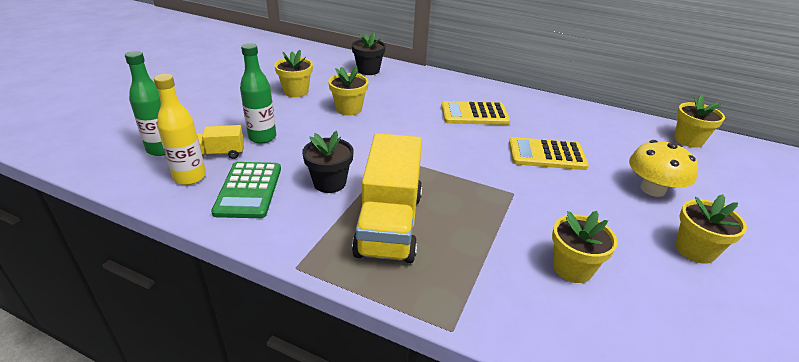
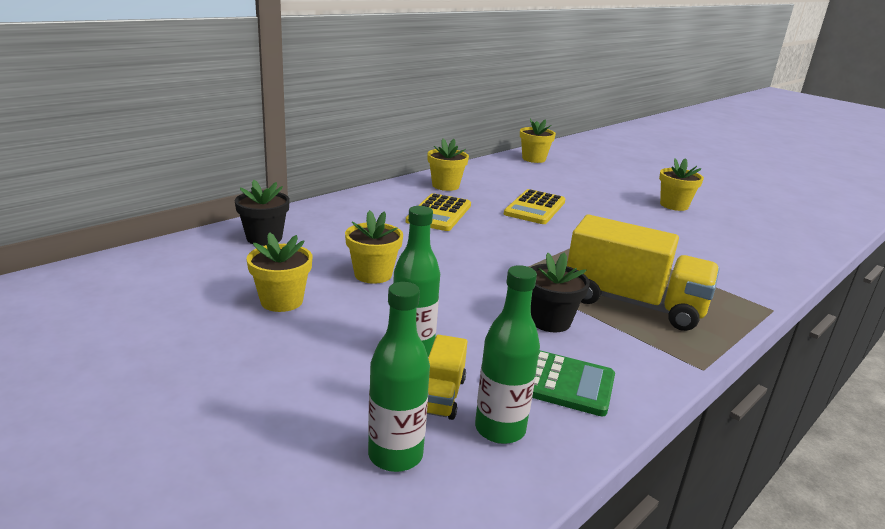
camera: 70 degrees left, 10 degrees down
yellow bottle [154,74,206,185] -> green bottle [475,265,540,444]
yellow flower pot [552,211,618,283] -> yellow flower pot moved to [427,139,469,191]
yellow mushroom [629,140,698,197] -> none

